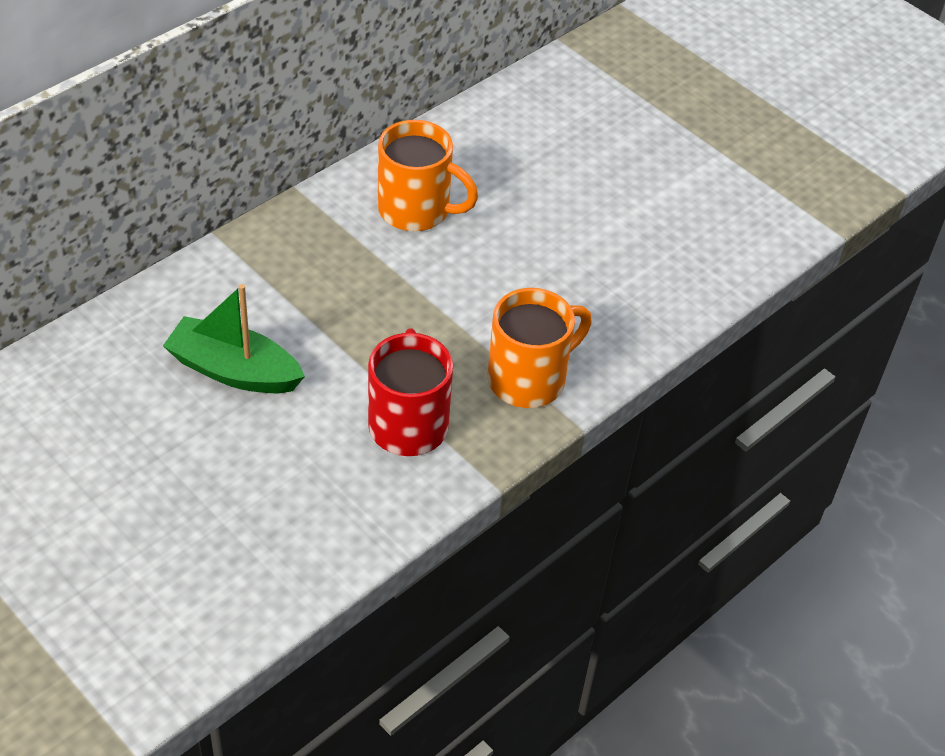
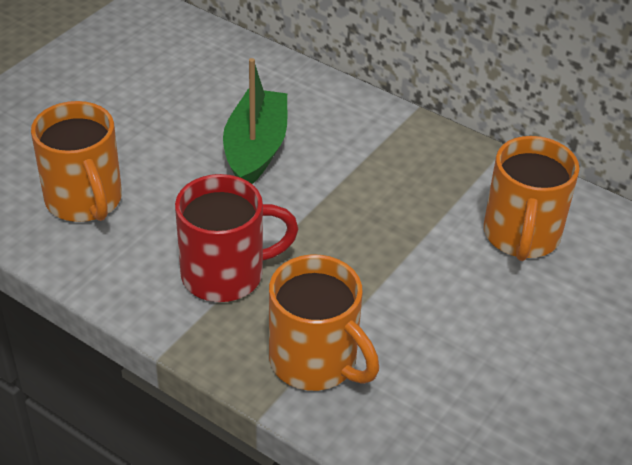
camera: 80 degrees right, 5 degrees down
none -> orange mug [31,101,122,222]

